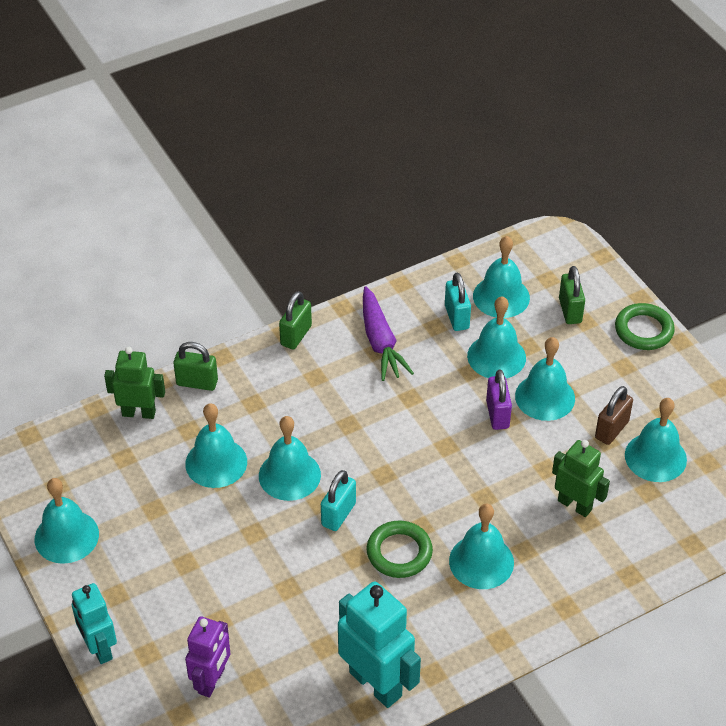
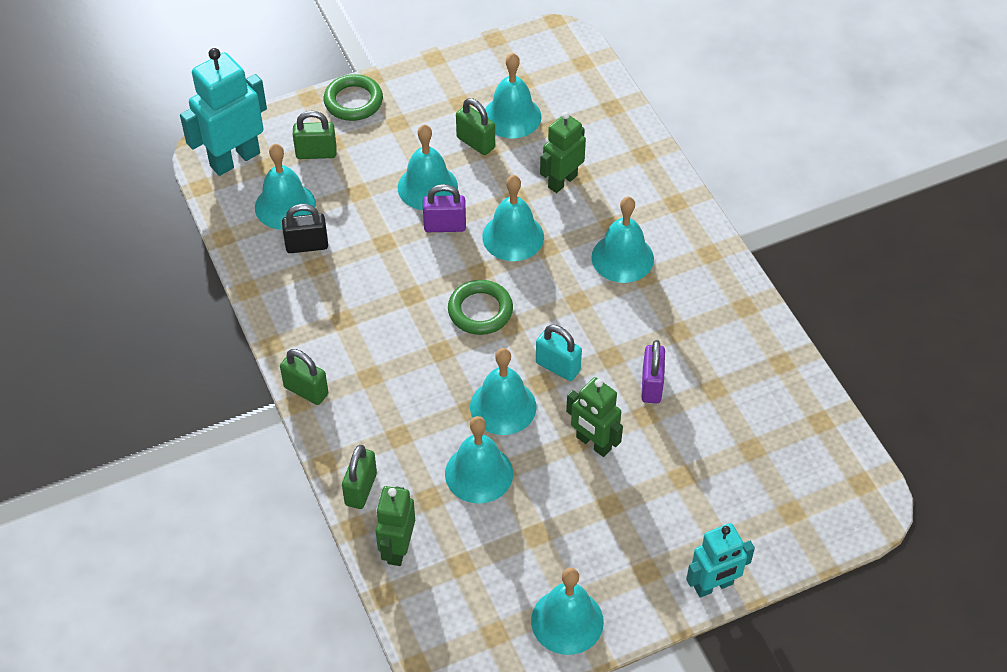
camera: 85 degrees left, 5 degrees up
purple robot [185,616,230,698] -> none
turquoise robot [338,581,421,708] -> turquoise robot moved to [180,48,267,176]
purple carrot [363,286,414,381] -> none
green ring [367,521,433,578] -> green ring moved to [448,280,513,335]
turquoise padlock [445,272,471,331] -> black padlock [282,204,328,253]
turquoise bell [467,296,526,378] -> turquoise bell moved to [482,175,544,261]
brown padlock [595,386,633,445] -> green padlock [456,98,495,155]
none -> green robot [566,377,623,457]
none -> purple padlock [641,340,665,403]

